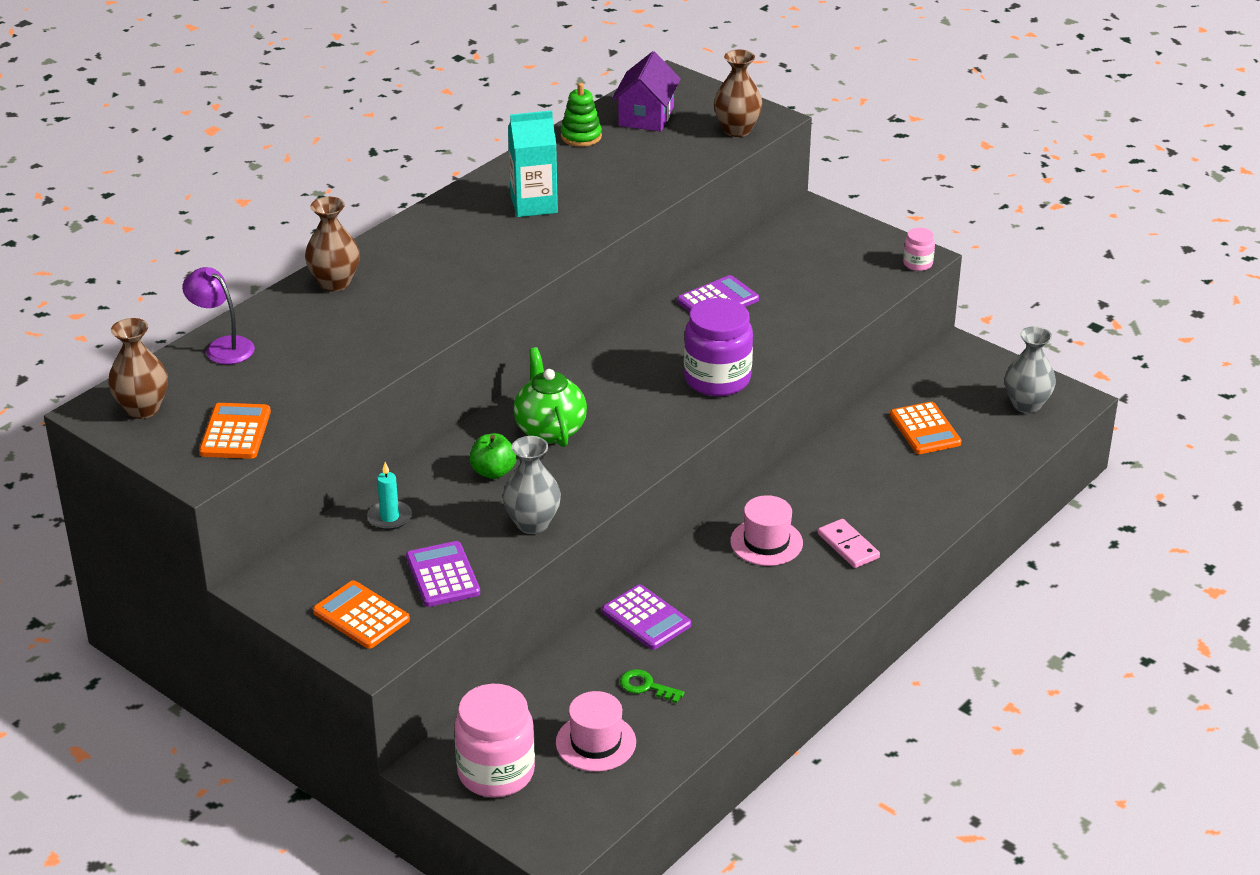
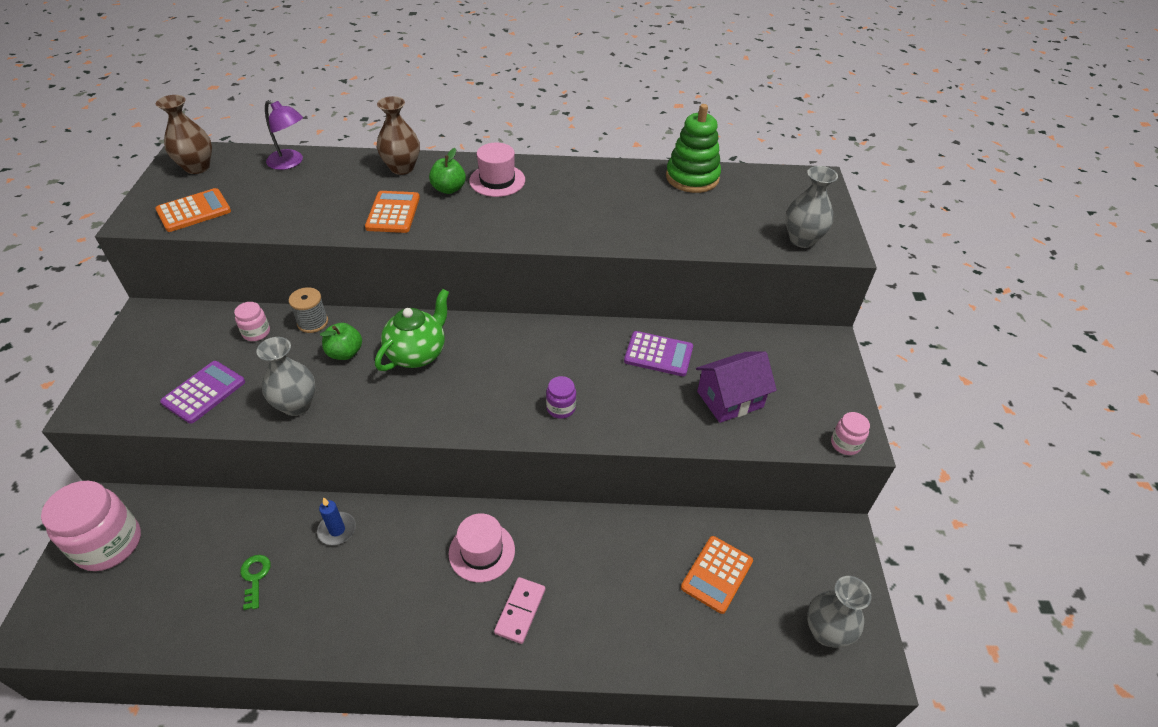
camera: 50 degrees right, 10 degrees up
purple lamp [182,267,255,364] -> purple lamp turned 120 degrees clockwise [265,100,303,170]
orange calculator [313,580,410,649] -> orange calculator moved to [365,191,420,233]
turquoise candle [367,462,412,530] -> pink jar [234,302,270,341]
turquoise carton [508,111,558,217] -> none
pink hat [556,691,636,772] -> pink hat moved to [469,143,525,197]
green stacking toy [561,83,602,147] -> green stacking toy [666,104,721,193], size x1.54
purple calculator [602,584,691,650] -> blue candle [317,497,356,545]
purple house [612,51,681,131] -> purple house moved to [696,351,777,423]
purple jar [684,298,753,396] -> purple jar [546,376,576,419], size x0.48
brown vase [714,50,763,137] -> grey vase [785,166,838,248]
none -> grey spool [289,287,328,333]
none -> green apple [429,148,466,194]

